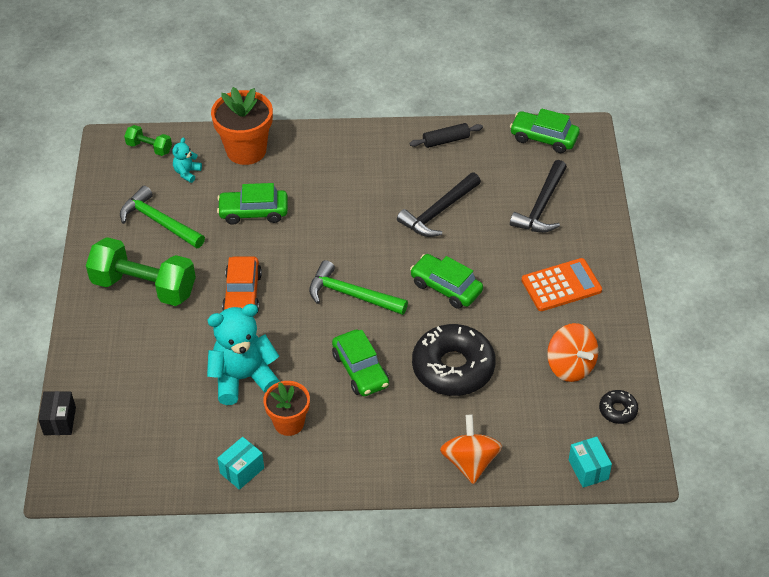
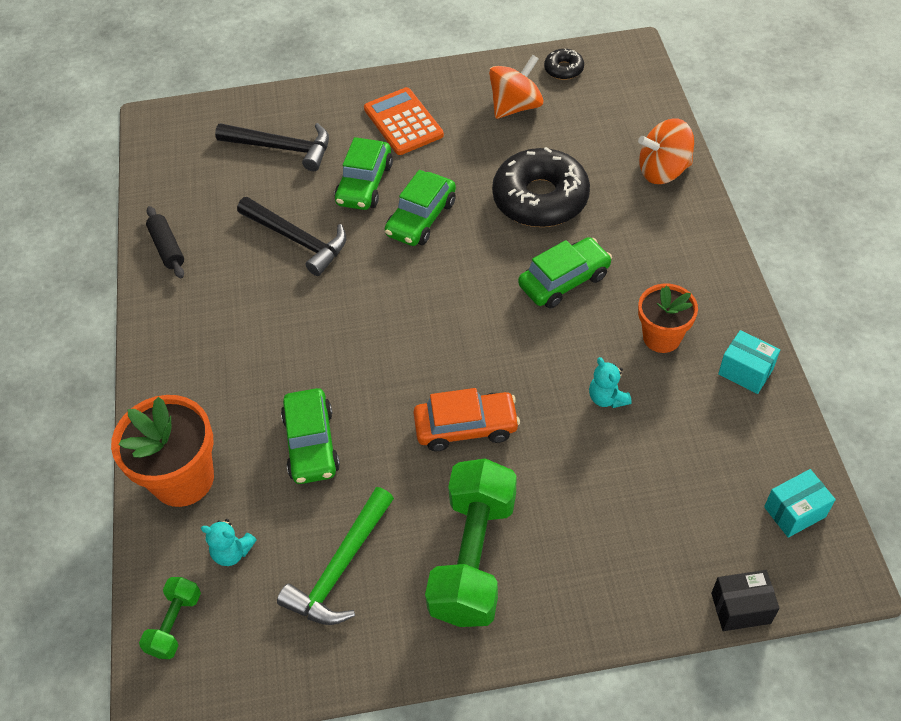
camera: 95 degrees left, 5 degrees up
turquoise teddy bear [207,304,280,405] -> turquoise teddy bear [589,357,632,408], size x0.46
green hammer [309,260,408,315] -> none
green car [510,108,580,153] -> green car moved to [334,137,393,210]
turquoise box [569,437,612,488] -> turquoise box moved to [764,469,836,538]

